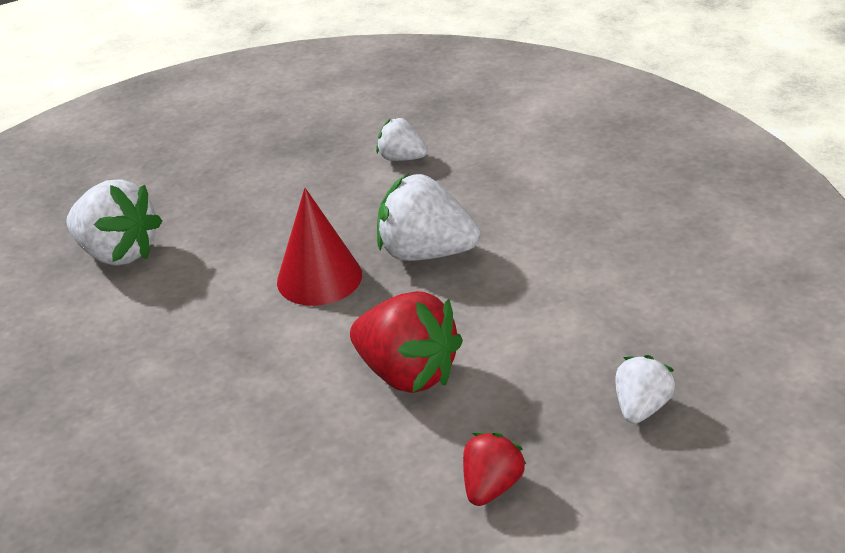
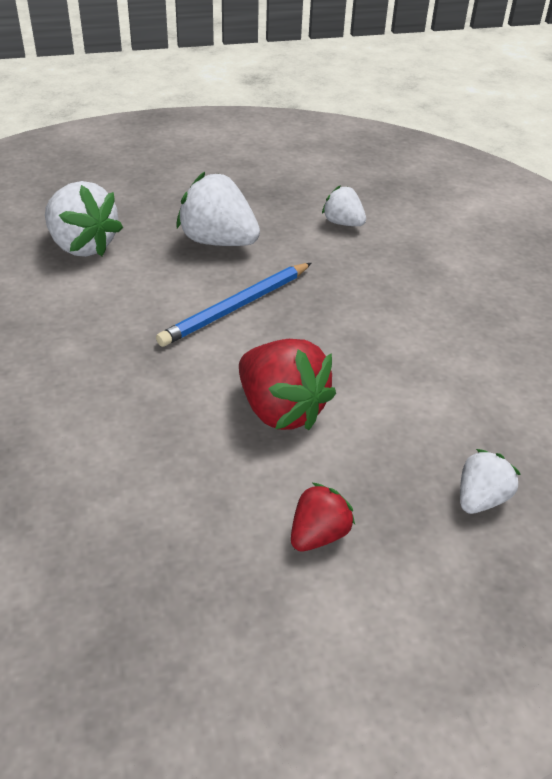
camera: 10 degrees right, 5 degrees up
red cone [277,188,362,306] -> blue pencil [156,263,311,347]
white strawberry [377,174,480,261] -> white strawberry moved to [177,172,260,246]

